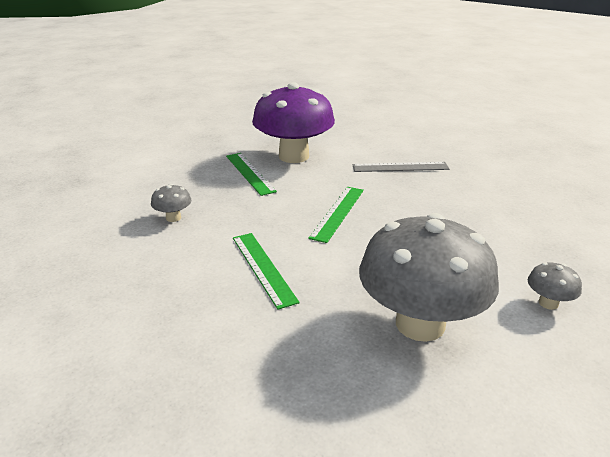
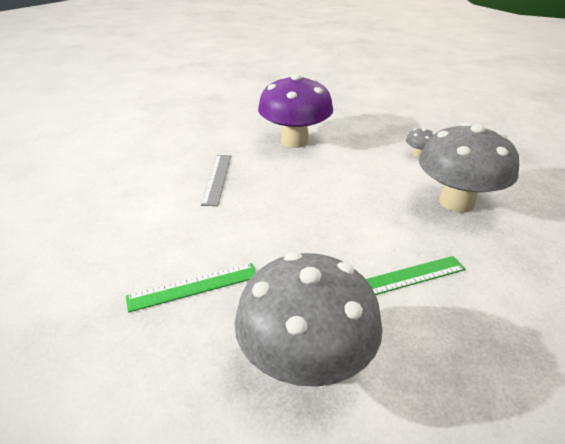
camera: 85 degrees left, 5 degrees up
grey mushroom [151,184,192,222] -> grey mushroom [235,252,383,387], size x2.49
purple mushroom [252,82,335,163] -> purple mushroom moved to [258,73,333,148]
green ruler [308,187,364,243] -> none

